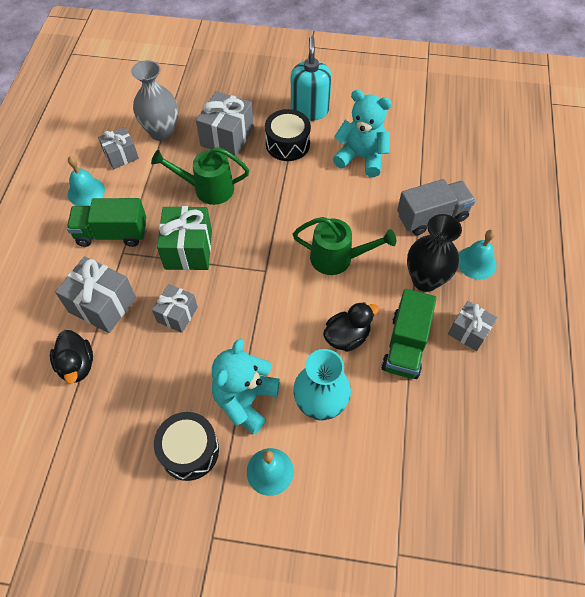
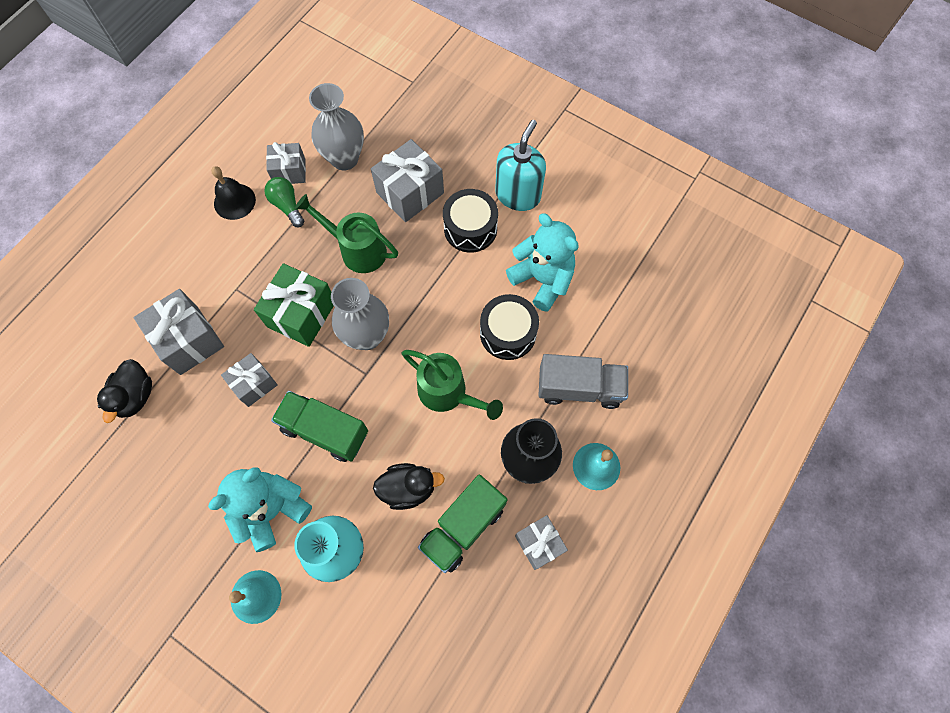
camera: 25 degrees right, 10 degrees up
green truck [67,198,146,247] -> green truck moved to [271,391,368,462]
turquoise bell [68,156,105,206] -> black bell [211,166,256,220]
black drum [154,412,219,481] -> black drum moved to [480,294,539,360]
none -> green light bulb [264,177,304,227]
none -> grey vase [331,278,389,350]

